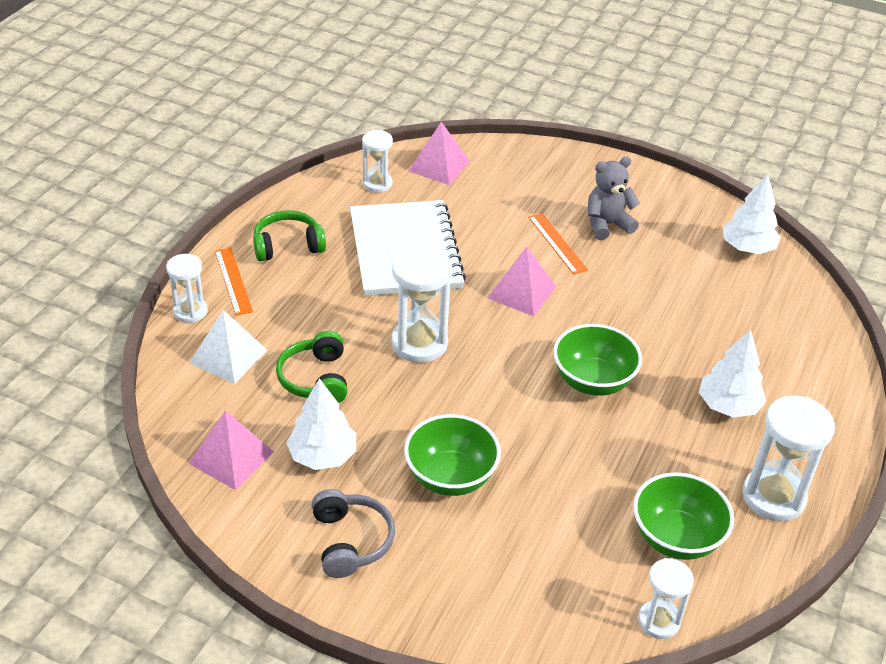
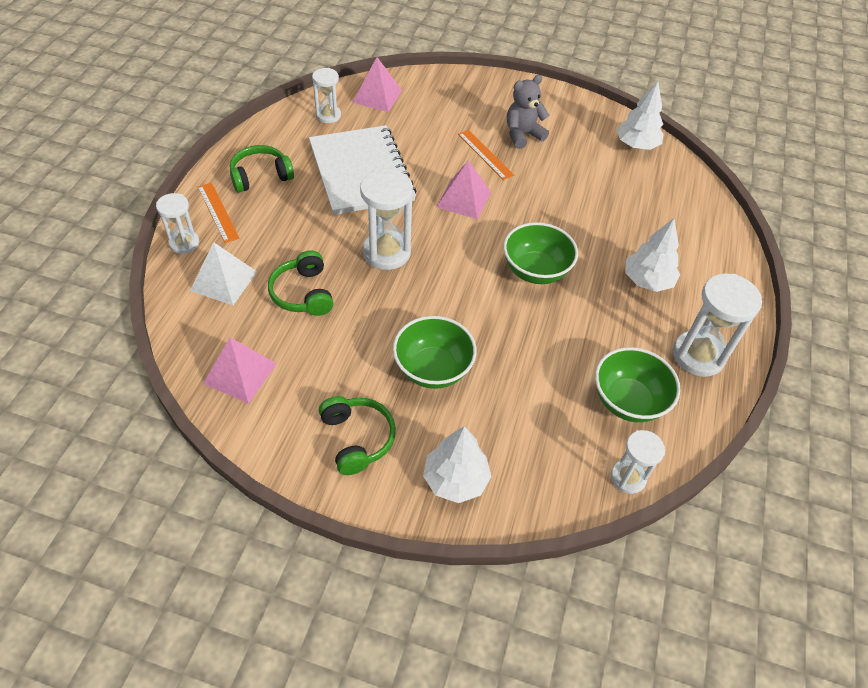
camera: 10 degrees left, 10 degrees up
white tree [286,378,356,470] -> white tree moved to [423,426,492,503]
grey headphones [312,489,395,578] -> green headphones [319,396,396,475]

